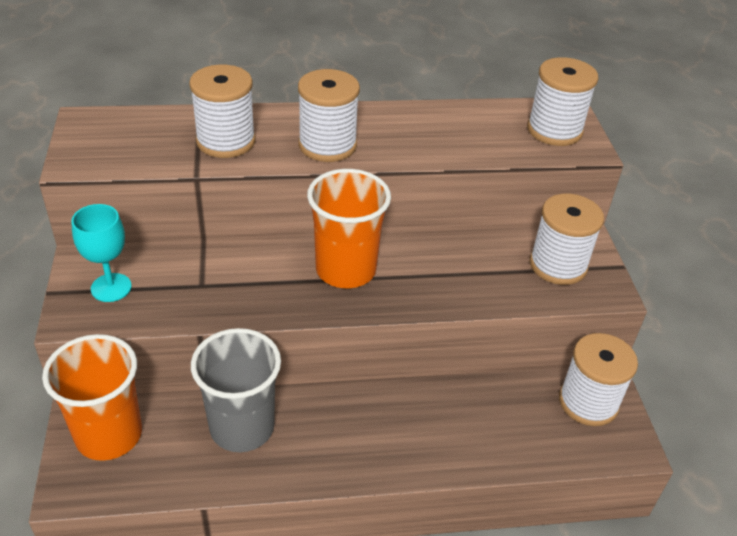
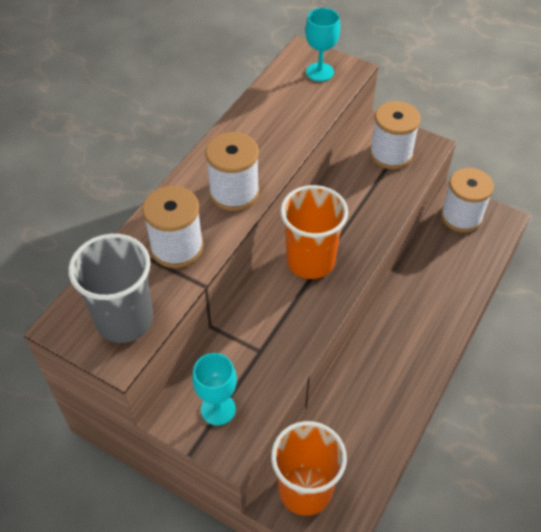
camera: 50 degrees left, 10 degrees up
grey cup [191,328,281,452] -> grey cup moved to [68,234,153,343]
white spool [527,57,598,146] -> turquoise goblet [305,8,340,81]

